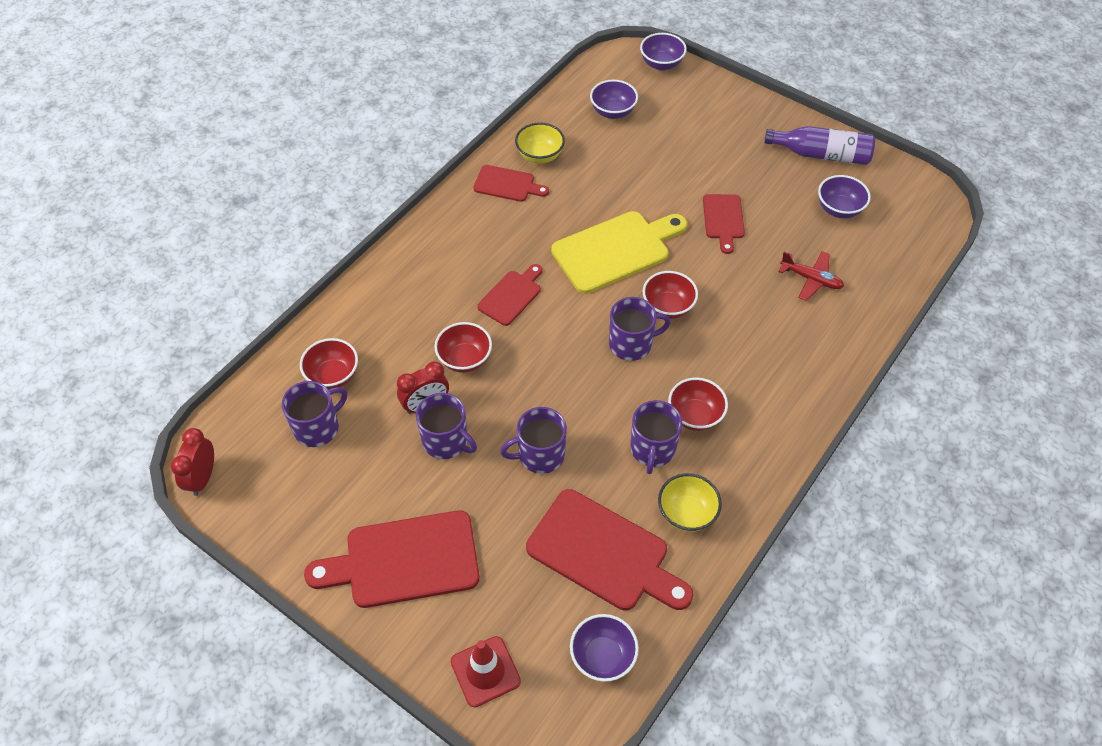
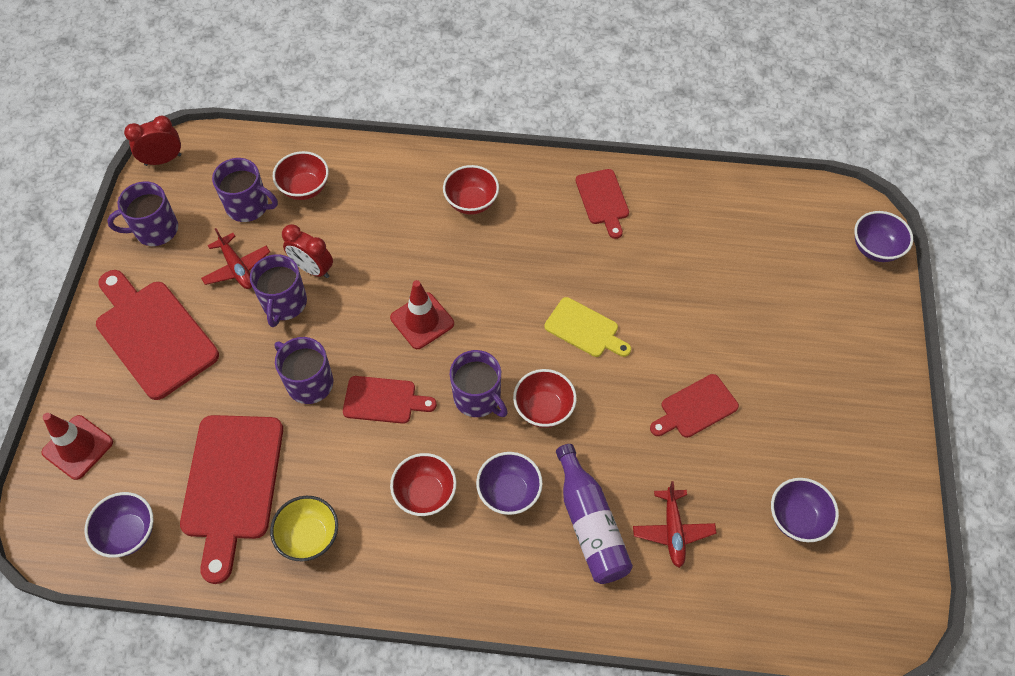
camera: 60 degrees right, 5 degrees up
red bowl [434,322,492,373] -> red bowl moved to [443,165,499,215]
red cutting board [477,264,542,326] -> red cutting board moved to [343,376,437,424]
yellow bowl [515,123,565,164] -> none
yellow cutting board [551,211,687,294] -> yellow cutting board [545,297,631,357], size x0.56
purple bowl [590,80,638,119] -> purple bowl moved to [476,452,543,515]
purple mug [630,400,682,474] -> purple mug moved to [107,182,178,246]
purple bottle [764,126,875,165] -> purple bottle moved to [556,444,633,584]
none -> red plane [201,228,270,289]
none -> red traffic cone [390,280,454,349]

